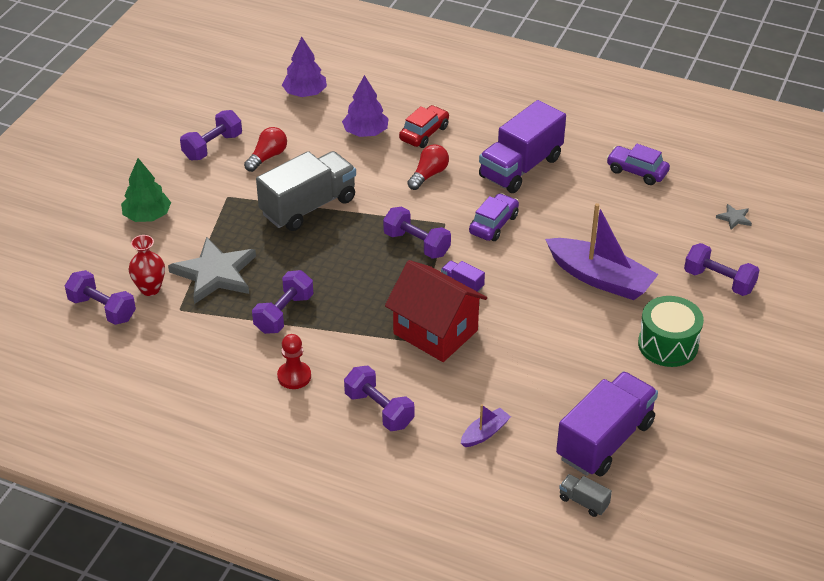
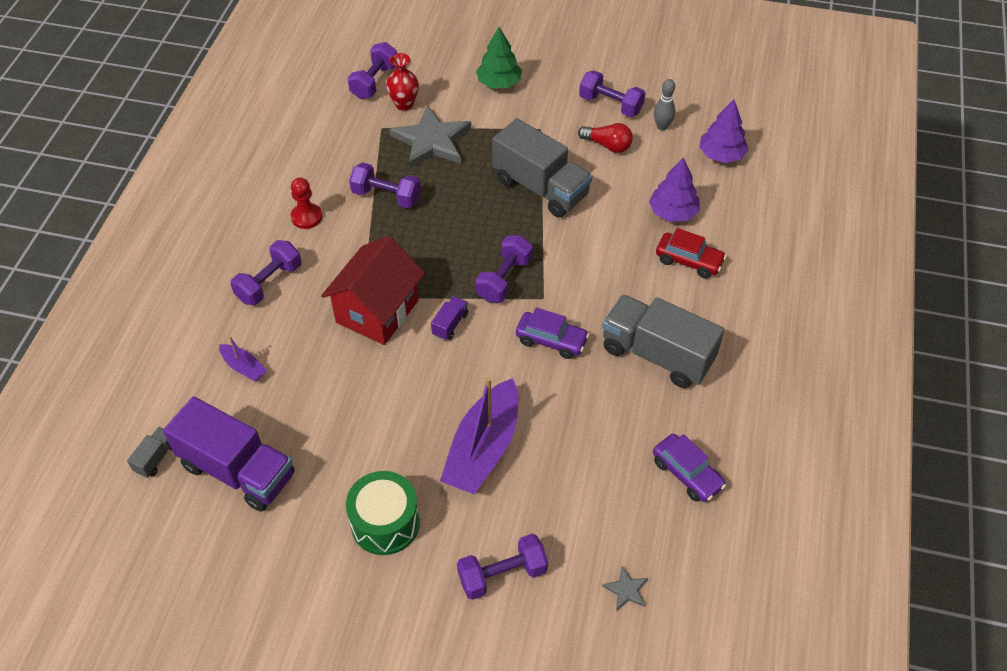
camera: 80 degrees right, 10 degrees up
red light bulb [407,144,449,190] -> none
purple truck [479,100,566,193] -> grey truck [602,295,724,388]
purple car [606,144,670,185] -> purple car turned 120 degrees clockwise [653,434,726,502]
purple dumbbell [684,243,759,296] -> purple dumbbell turned 45 degrees clockwise [457,534,548,600]
none -> grey bowling pin [654,79,676,130]

